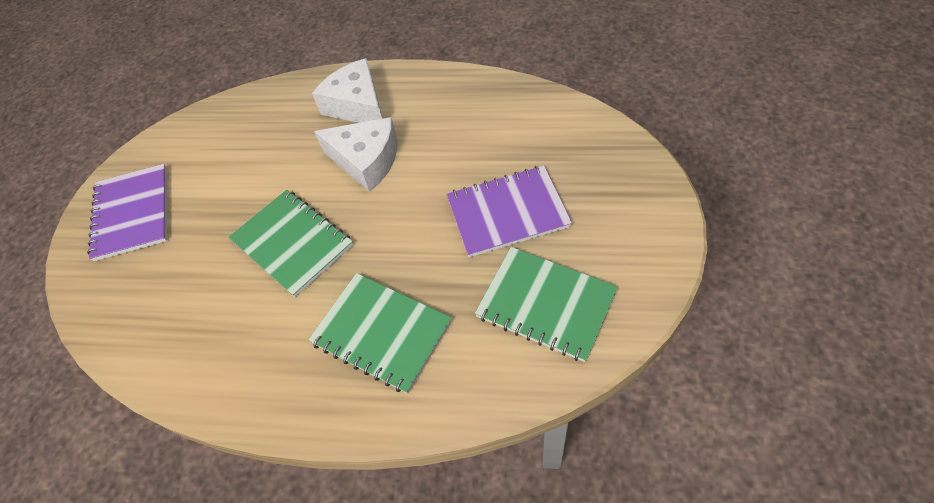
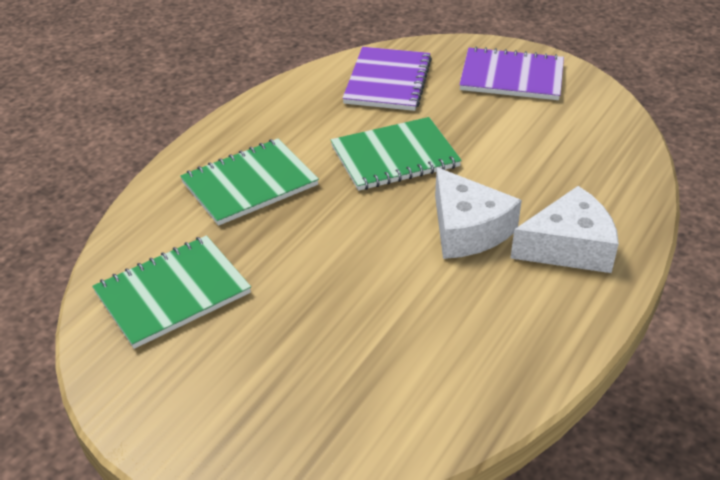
camera: 110 degrees right, 15 degrees down
white cheese [314,117,397,192] -> white cheese turned 75 degrees counterclockwise [435,167,522,259]
purple notebook [446,166,572,257] -> purple notebook moved to [342,47,432,111]

